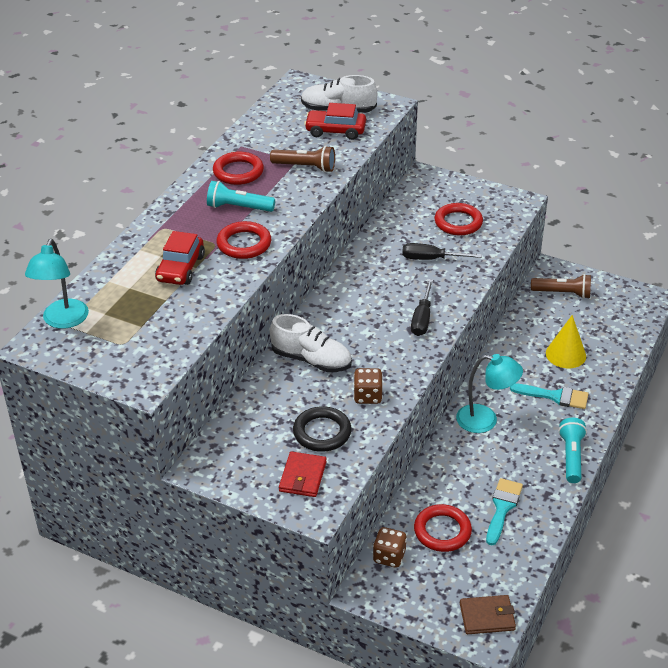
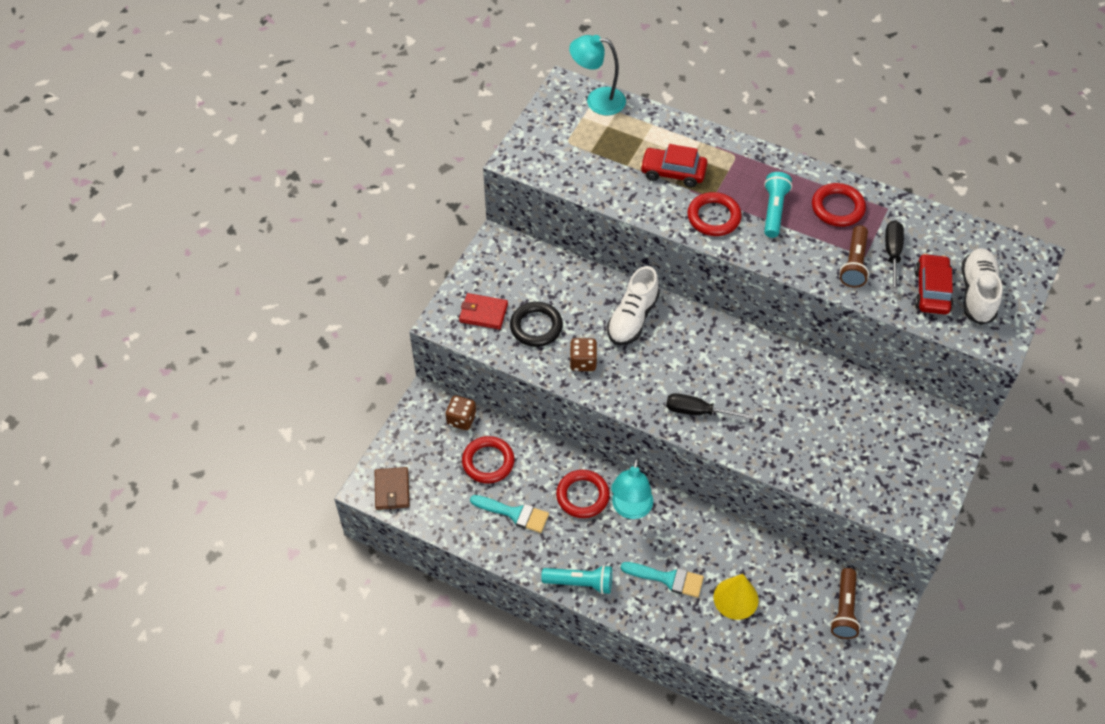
camera: 90 degrees right, 15 degrees up
black screwdriver [402,243,482,260] -> black screwdriver moved to [885,220,904,293]
red ring [435,203,483,236] -> red ring moved to [556,470,610,518]
turquoise brush [510,384,588,409] -> turquoise brush turned 90 degrees counterclockwise [621,562,704,598]

